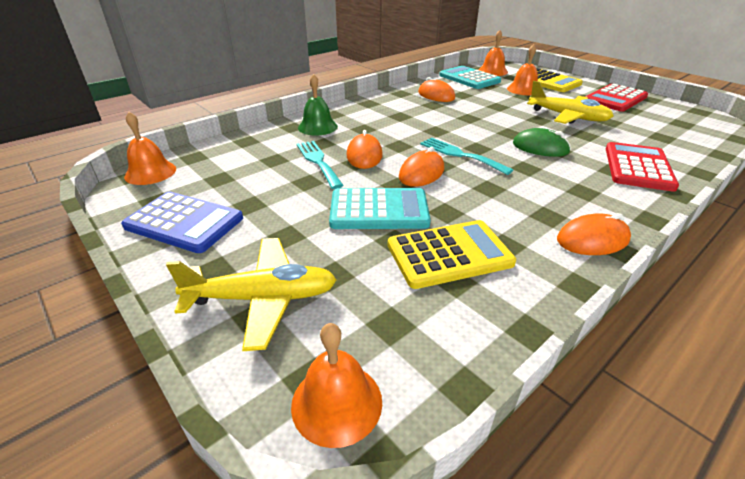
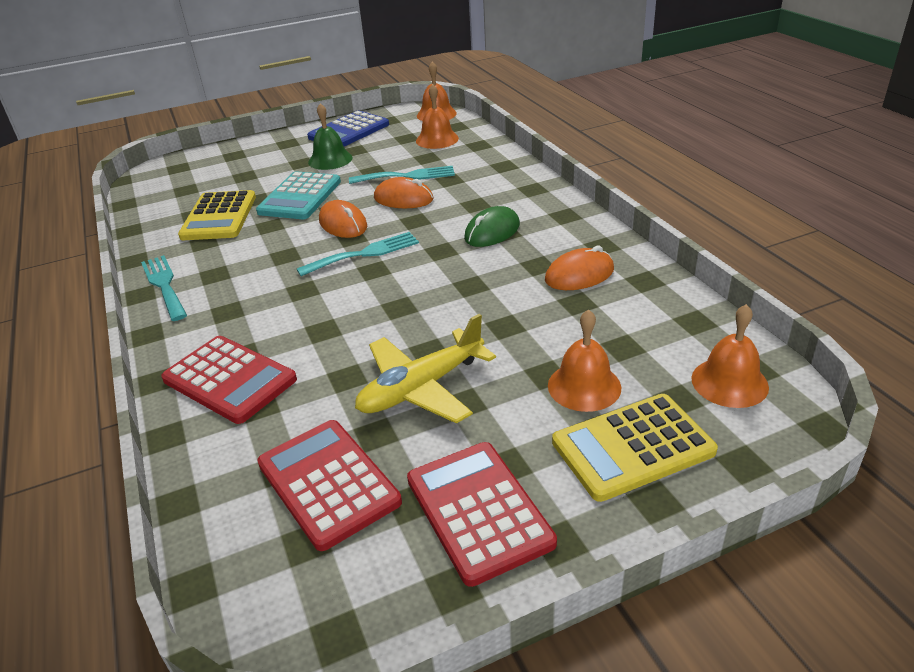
camera: 110 degrees right, 0 degrees up
yellow plane [166,238,337,351] -> none
orange bell [291,323,382,448] -> orange bell moved to [416,84,459,149]
green bell [298,74,338,136] -> green bell moved to [308,103,353,170]
turquoise calculator [439,66,501,89] -> none
green mouse [513,128,571,157] -> green mouse moved to [464,206,520,247]
orange mouse [557,213,631,255] -> turquoise fork [141,255,187,321]
none -> red calculator [257,420,402,551]

